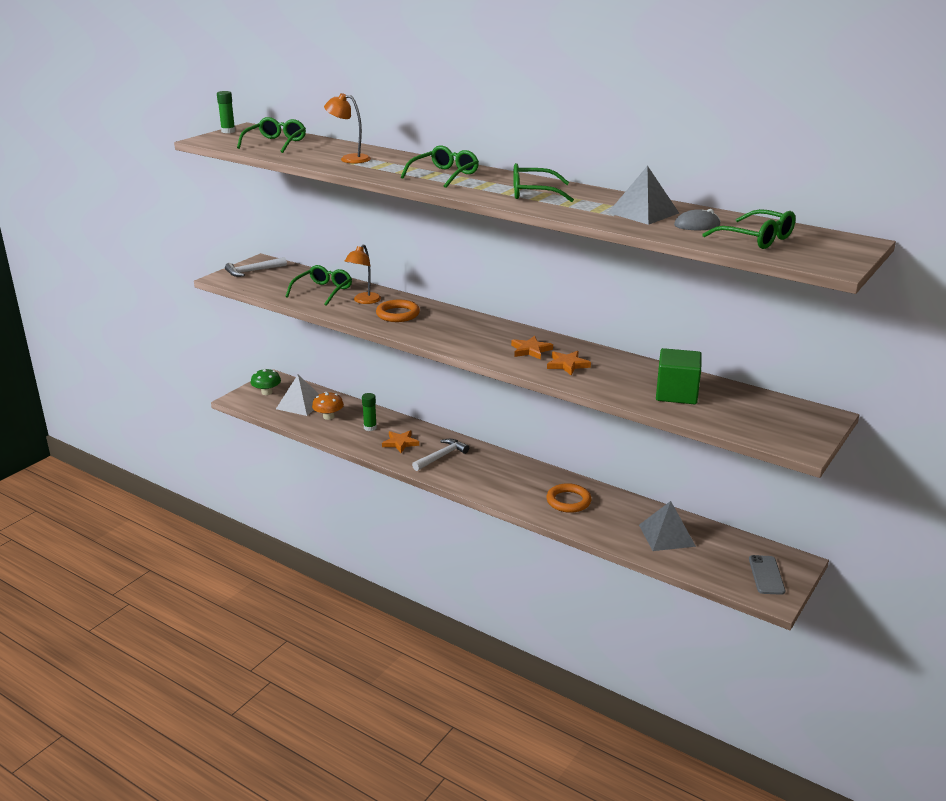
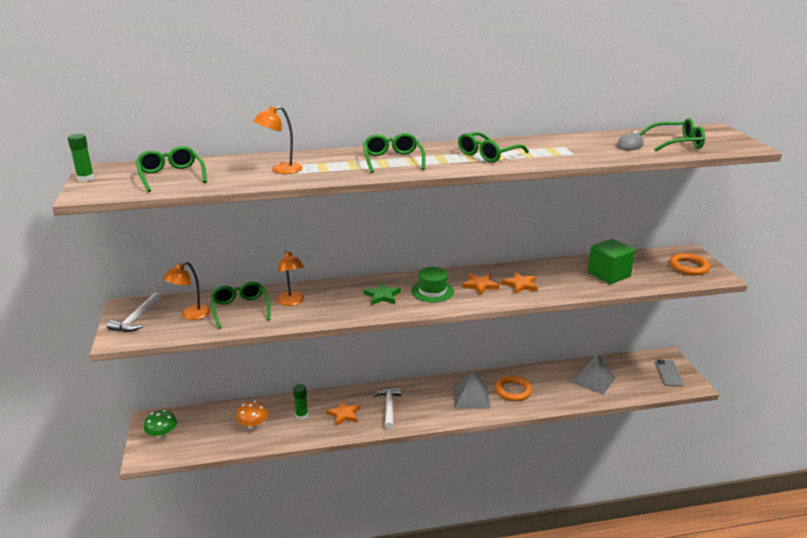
camera: 45 degrees left, 0 degrees up
white pyramid [276,375,319,416] -> none
orange ring [376,300,420,322] -> orange ring moved to [669,253,710,275]
grey pyramid [608,166,679,225] -> grey pyramid moved to [453,371,490,409]
grey phone [749,555,785,595] -> grey phone turned 45 degrees clockwise [655,360,684,387]
none -> orange lamp [163,261,210,320]
none -> green star [364,282,401,305]
none -> green hat [411,267,454,302]

